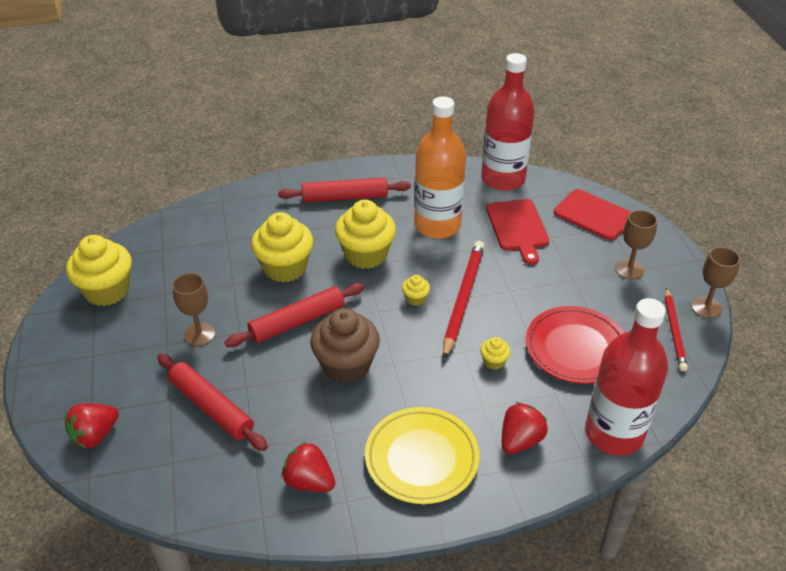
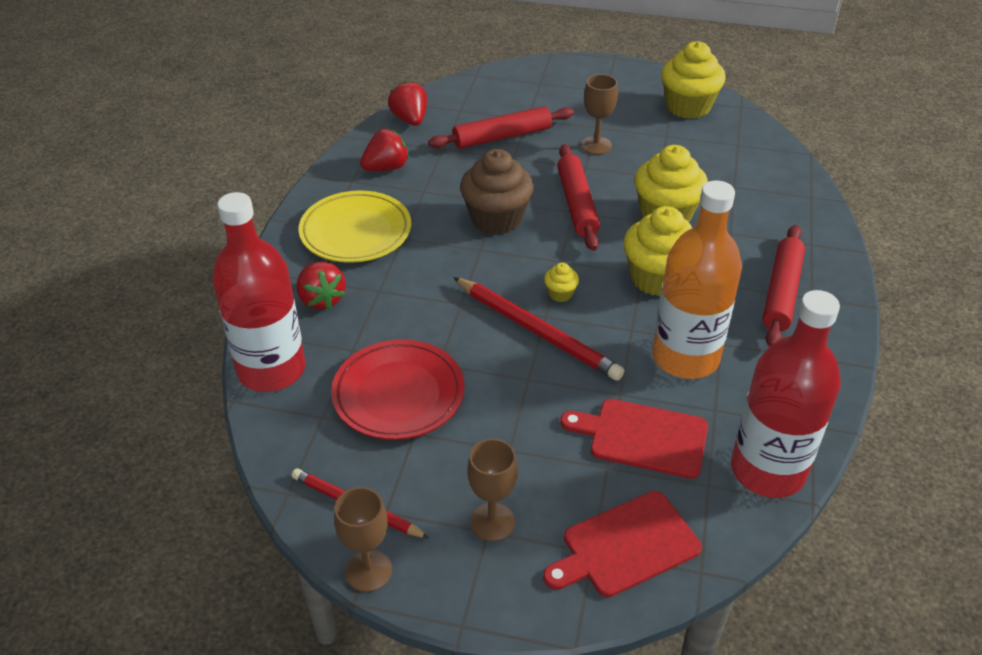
camera: 115 degrees right, 0 degrees up
red strawberry [65,403,119,448] -> red strawberry moved to [388,81,427,126]
yellow cupcake [480,337,511,370] -> none

